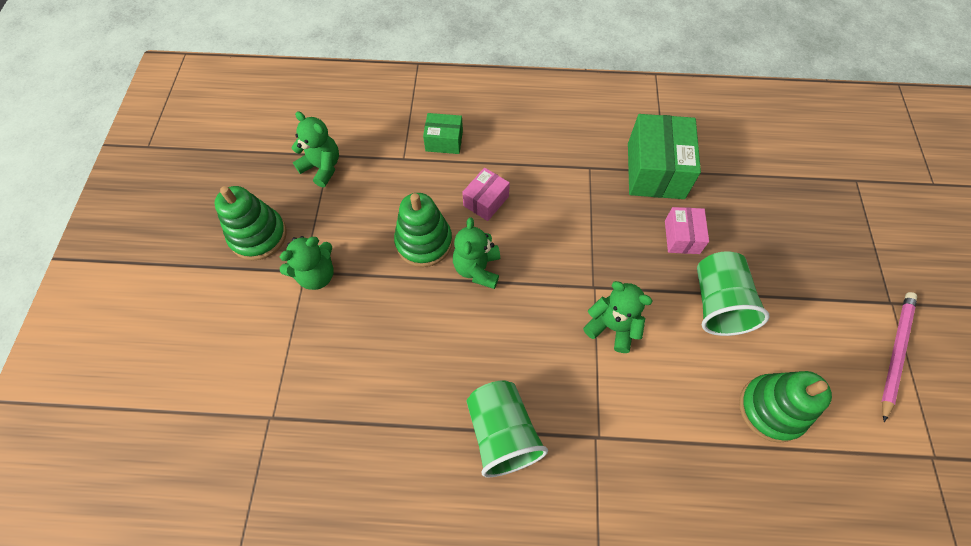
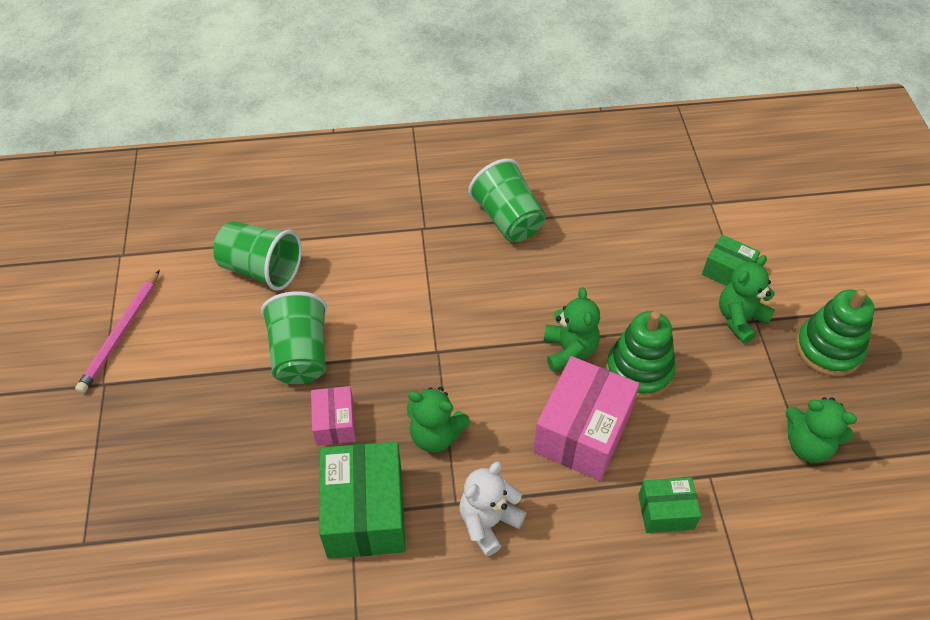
camera: 170 degrees right, 10 degrees down
pink box [462,167,510,221] -> pink box [533,356,640,481], size x1.84
green teddy bear [583,281,653,353] -> green teddy bear moved to [407,387,470,453]
green stacking toy [739,371,832,443] -> green cup [213,221,302,291]
none -> white teddy bear [460,462,526,556]
none -> green box [702,235,760,286]

